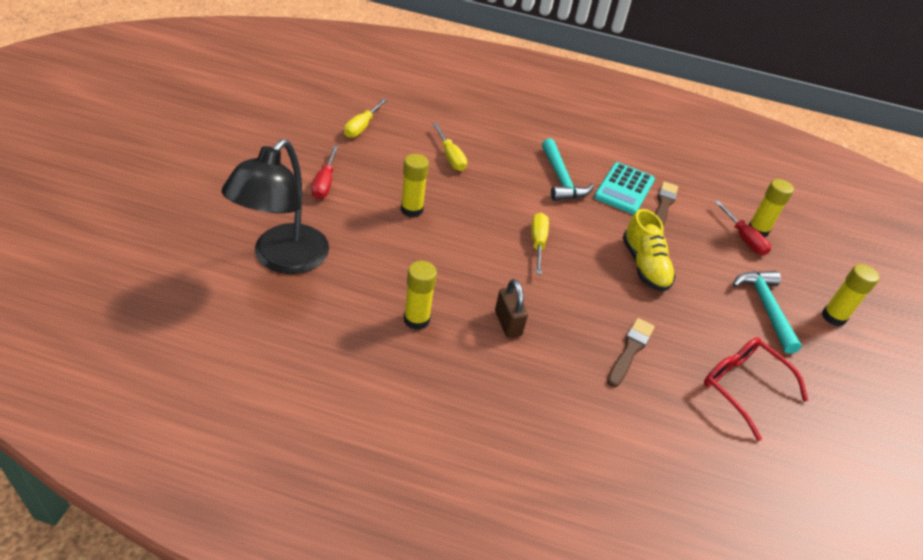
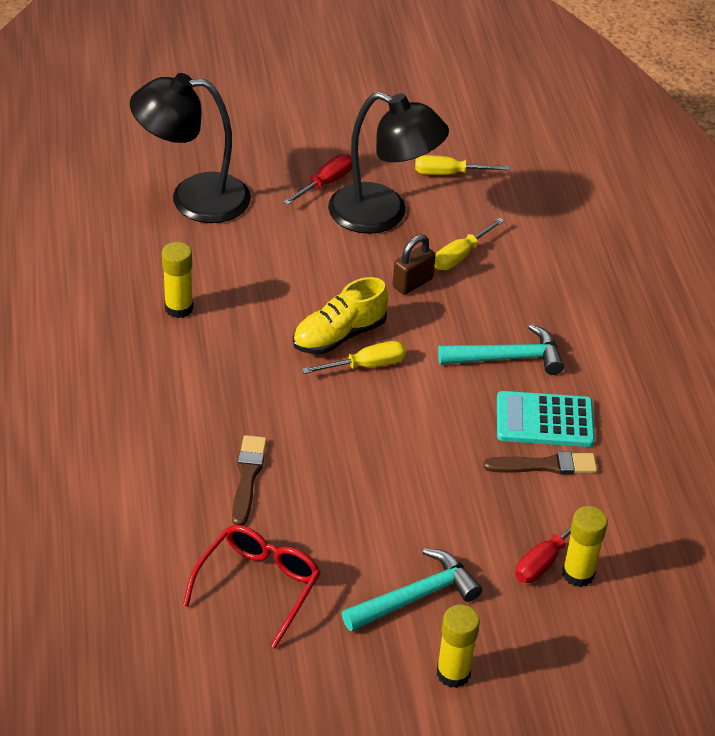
camera: 70 degrees right, 0 degrees up
red screwdriver [311,146,338,199] -> red screwdriver turned 150 degrees clockwise [283,154,352,205]
yellow glue stick [401,154,429,217] -> none
brown padlock [495,279,528,338] -> brown padlock moved to [393,235,436,295]
turquoise hammer [542,139,594,201] -> turquoise hammer turned 150 degrees counterclockwise [438,324,564,375]
brown brush [607,318,655,387] -> brown brush turned 90 degrees counterclockwise [232,435,267,526]
yellow shoe [622,209,676,292] -> yellow shoe moved to [293,277,388,354]
none -> black lamp [328,92,449,234]

